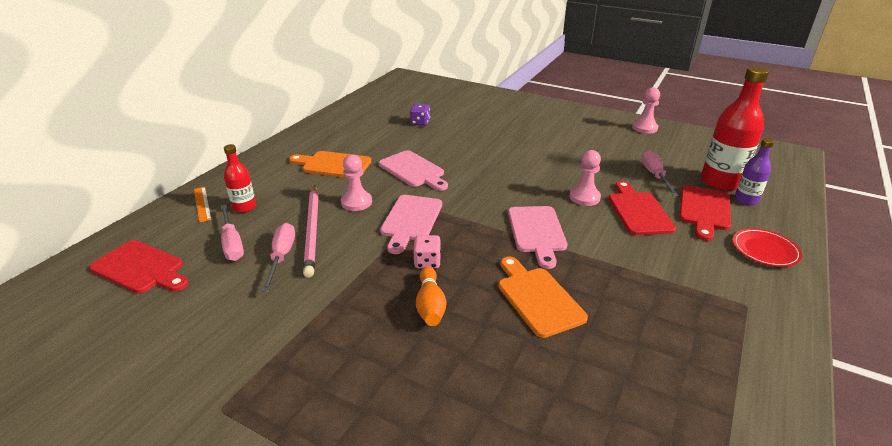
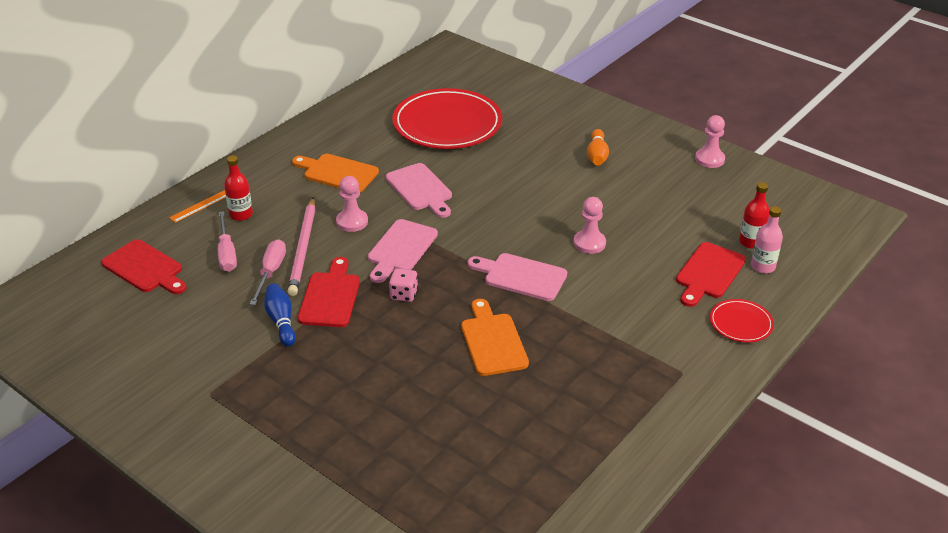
camera: 10 degrees right, 5 degrees up
orange ruler [194,187,211,223] -> orange ruler turned 60 degrees clockwise [169,190,226,223]
purple dice [410,104,430,126] -> red plate [392,88,502,149]
orange bowling pin [416,267,446,326] -> orange bowling pin moved to [587,129,609,166]
pink cutting board [508,206,567,269] -> pink cutting board turned 105 degrees clockwise [467,253,567,301]
red cutting board [609,181,676,235] -> red cutting board moved to [298,257,360,327]
pink screwdriver [641,150,678,196] -> none
red bottle [701,66,769,191] -> red bottle [739,182,769,249], size x0.55
purple bottle [735,138,774,205] -> pink bottle [751,206,783,274]
none -> blue bowling pin [264,283,296,346]

